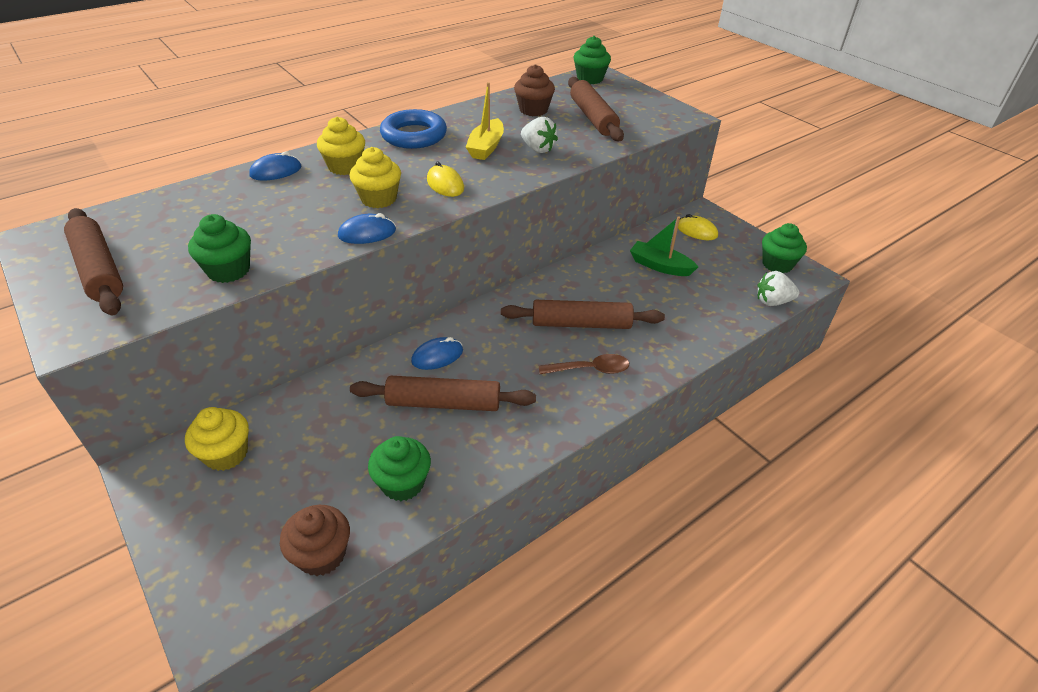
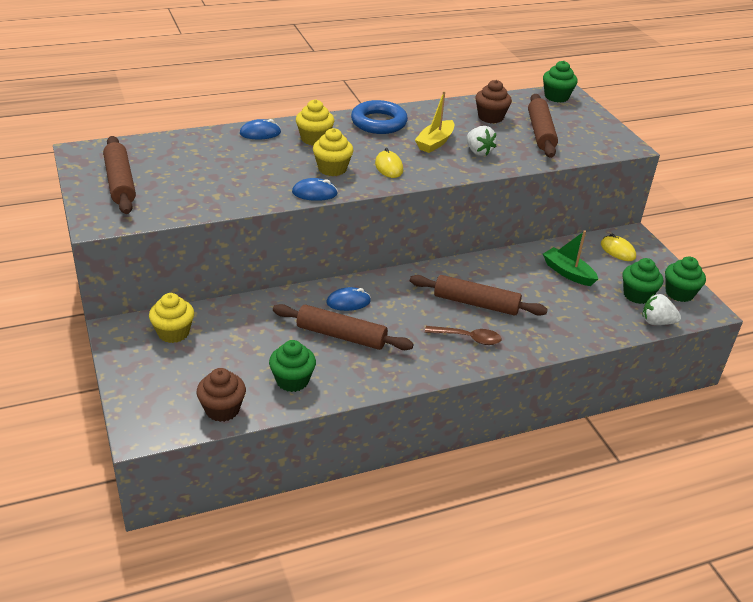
camera: 15 degrees right, 5 degrees down
green cupcake [188,214,251,283] -> green cupcake moved to [622,258,663,304]

